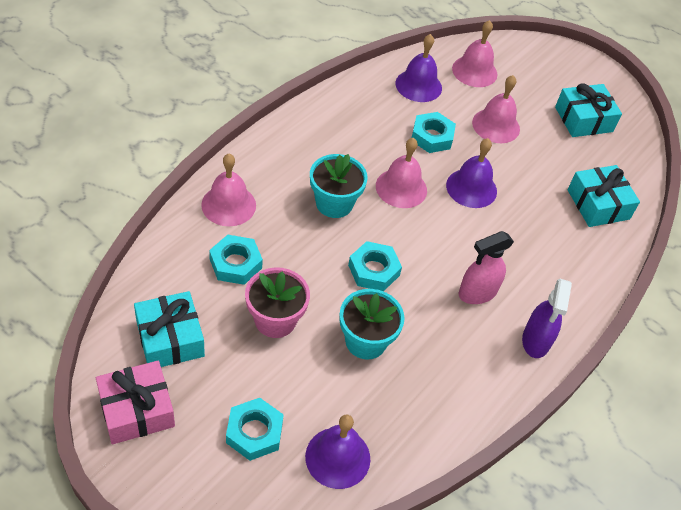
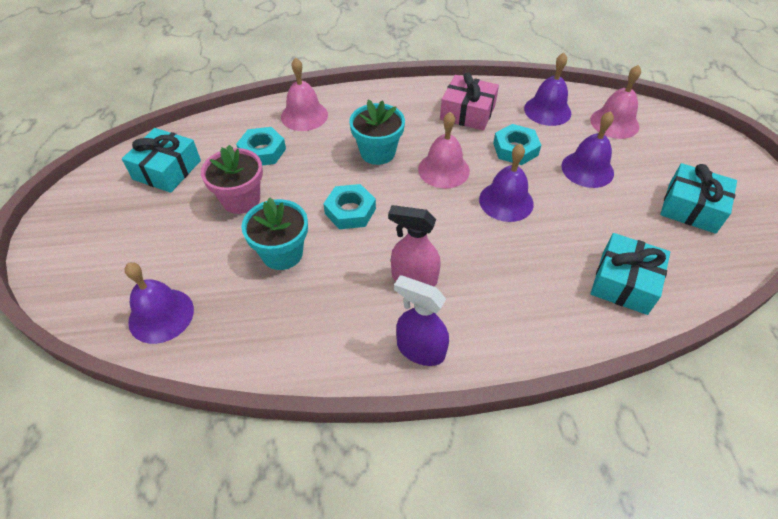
camera: 50 degrees right, 0 degrees up
pink gift [96,361,175,444] -> pink gift moved to [440,72,499,131]
turquoise nut [226,398,284,461] -> none
pink bell [472,75,520,143] -> purple bell [561,111,614,188]
purple spray bottle [522,279,572,358] -> purple spray bottle turned 60 degrees clockwise [394,275,449,366]

